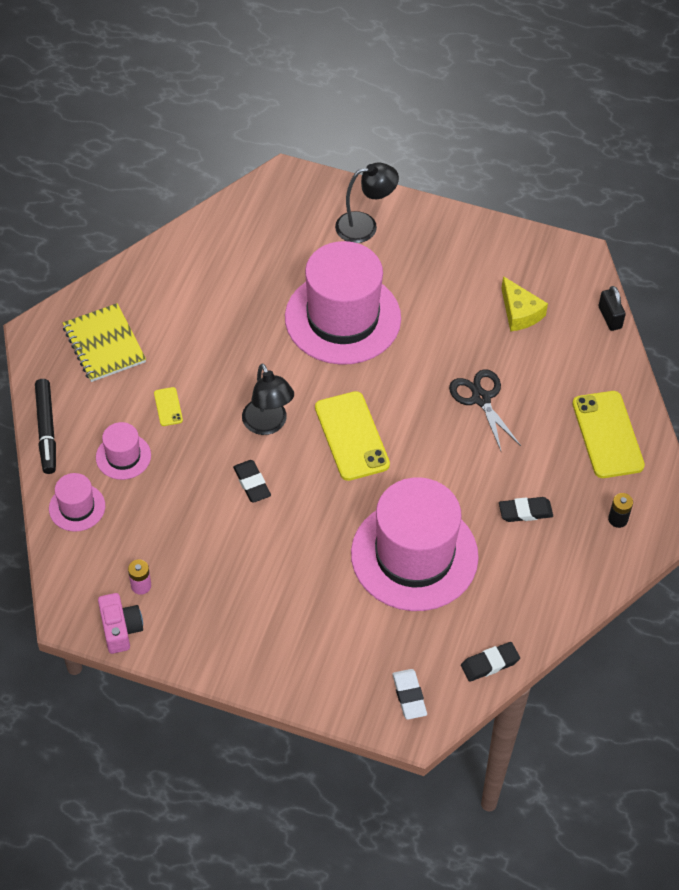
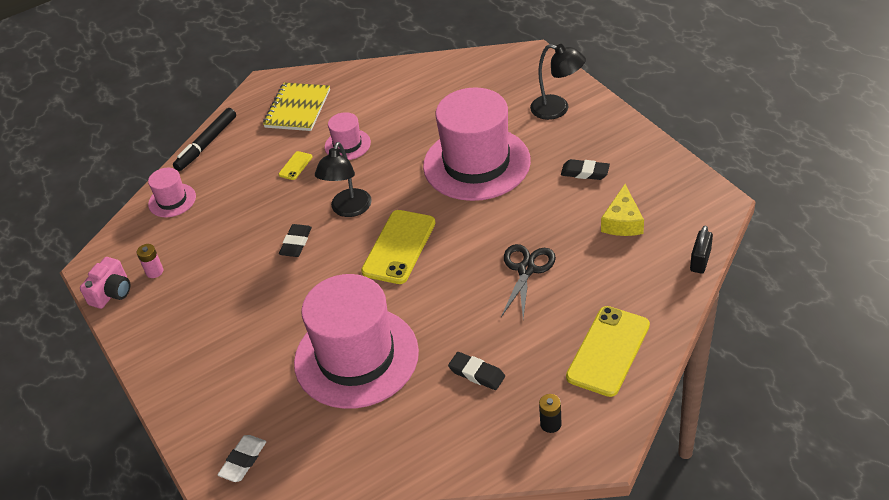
camera: 45 degrees right, 10 degrees down
pink hat [96,422,151,480] -> pink hat moved to [325,112,371,160]
black eraser [461,642,520,682] -> black eraser moved to [561,159,610,180]

